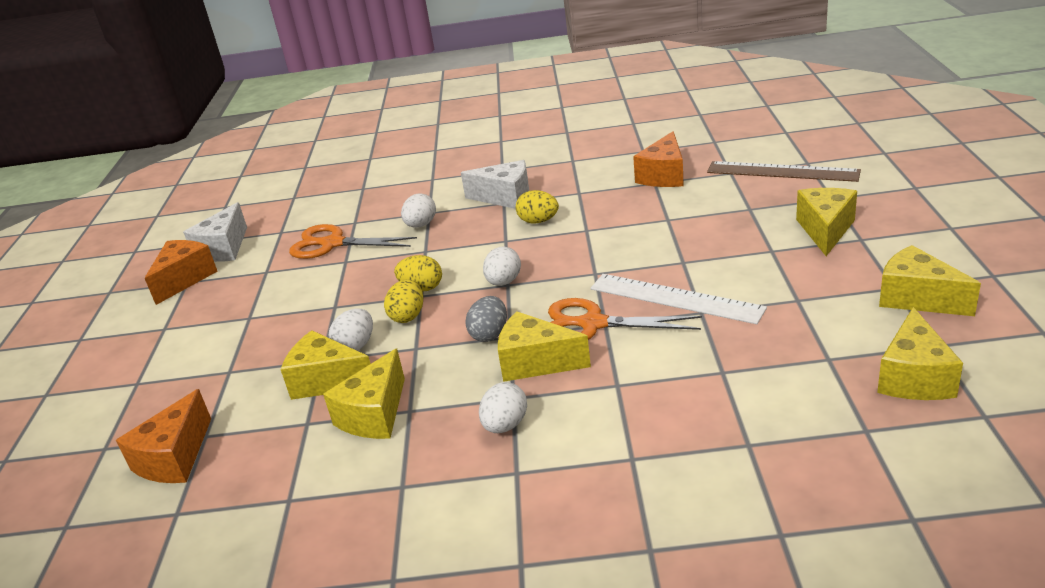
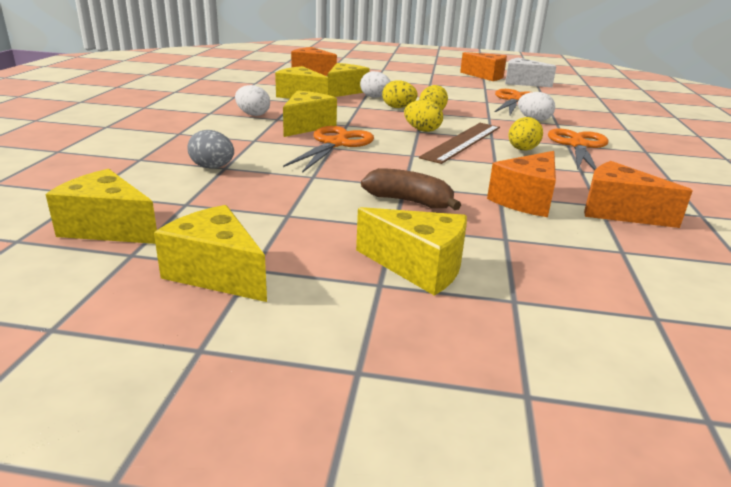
camera: 95 degrees right, 5 degrees down
white cheese [461,160,529,209] -> orange scissors [548,128,608,171]
grey egg [465,296,507,342] -> grey egg moved to [187,130,234,169]
white egg [483,247,521,286] -> yellow egg [404,100,443,132]
white ruler [591,274,767,324] -> none
brown ruler [707,161,861,182] -> brown ruler moved to [419,123,500,164]
yellow cheese [879,245,981,316] -> yellow cheese turned 105 degrees counterclockwise [154,205,267,302]
none -> brown banana [361,168,461,210]
none -> orange cheese [487,151,556,217]

